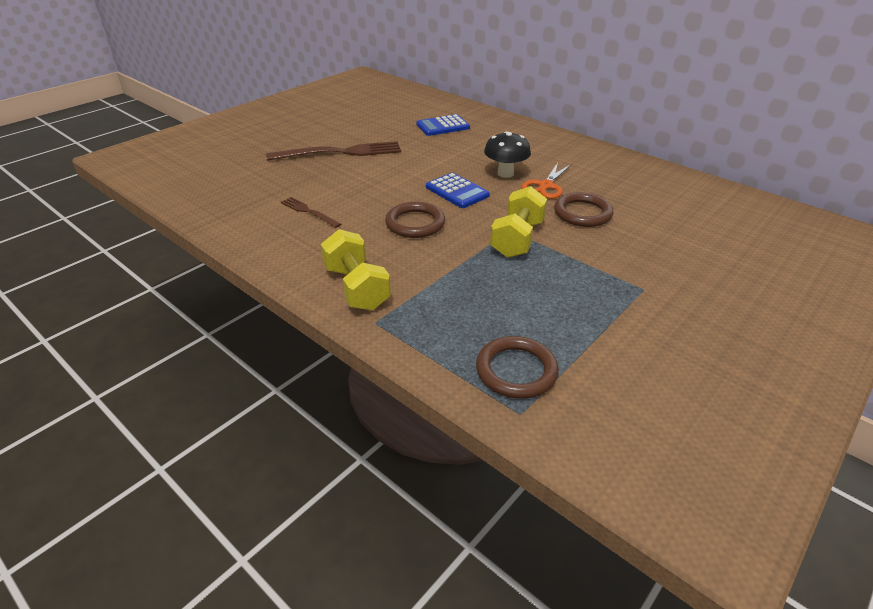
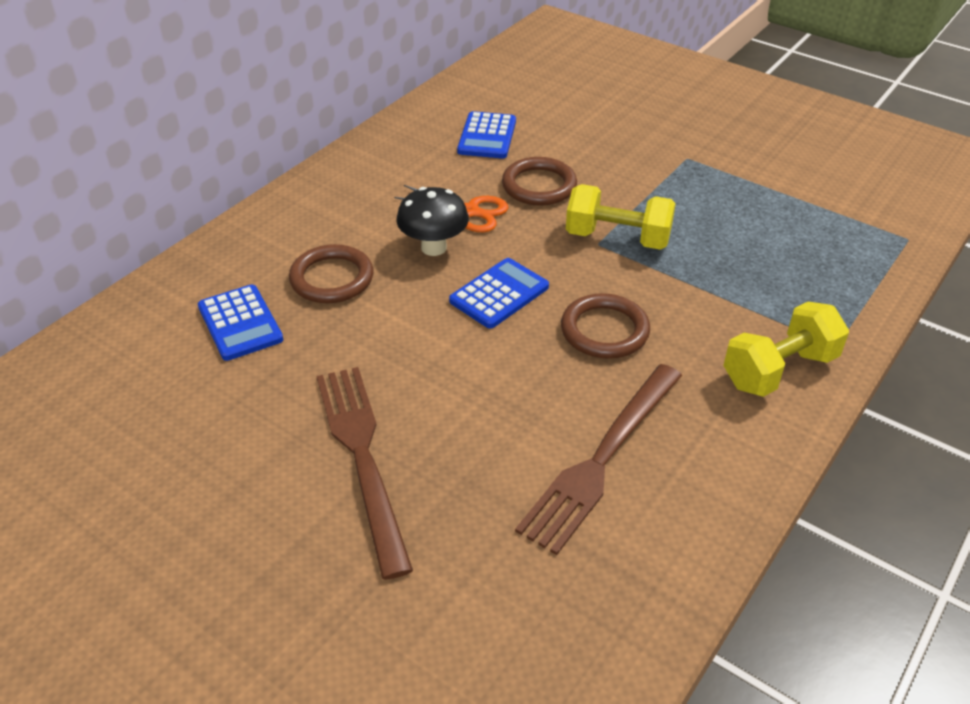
camera: 95 degrees left, 5 degrees up
brown fork [281,197,341,228] -> brown fork [515,364,682,555], size x1.95
brown ring [476,336,559,399] -> brown ring moved to [289,244,373,303]
none -> blue calculator [457,111,516,158]

